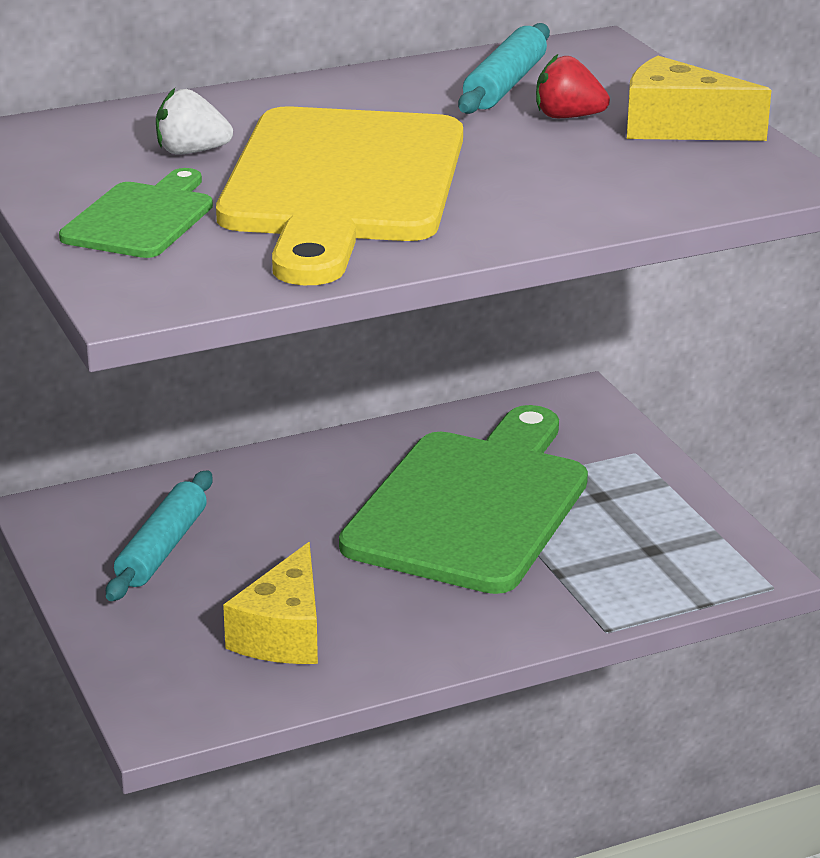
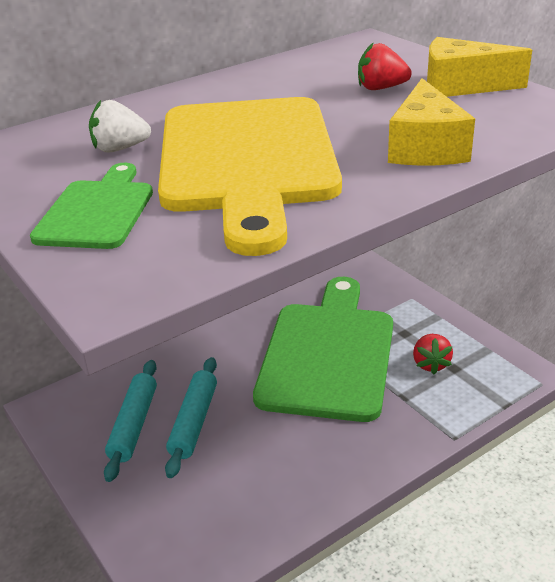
camera: 10 degrees left, 5 degrees up
yellow cheese [223,542,318,664] -> yellow cheese moved to [388,78,475,166]
turquoise rolling pin [458,23,550,114] -> turquoise rolling pin moved to [165,357,217,478]
none -> red strawberry [413,334,453,374]

